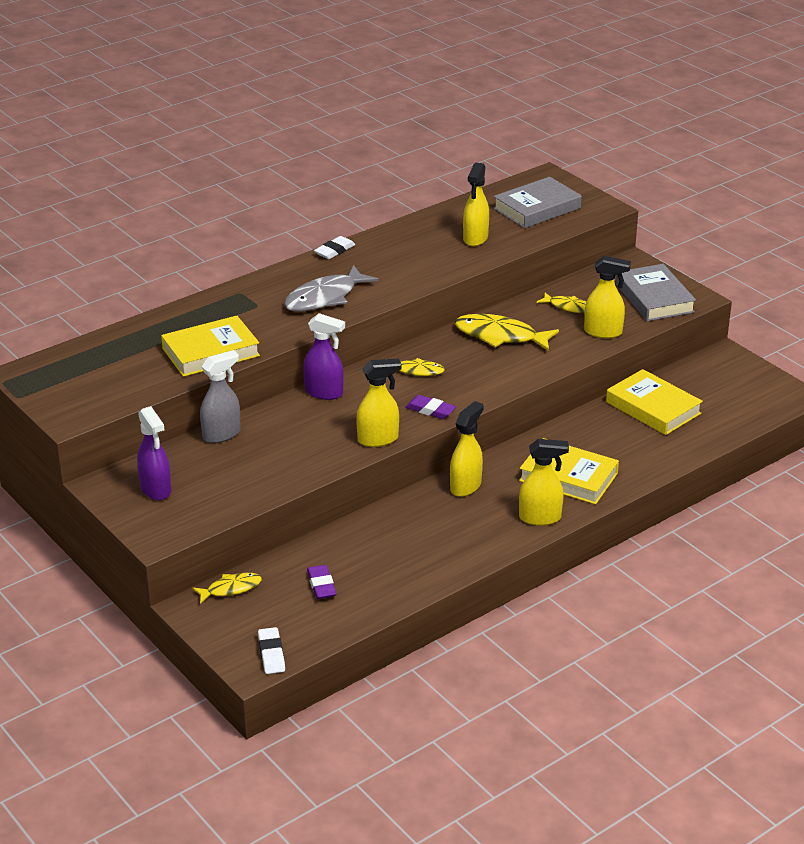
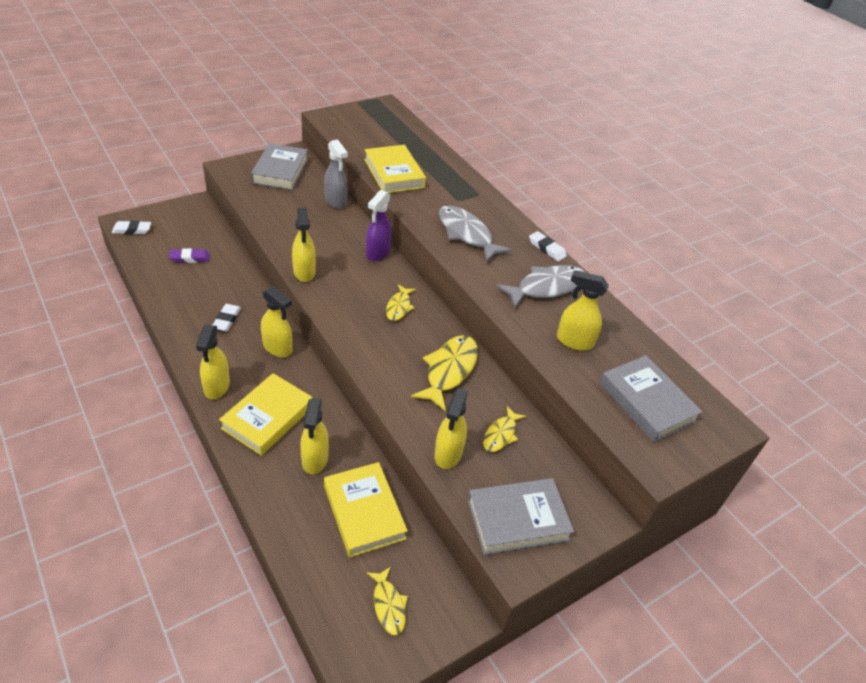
camera: 90 degrees right, 10 degrees up
purple spray bottle [137,406,171,500] -> grey book [251,143,308,190]
yellow fish [192,573,262,604] -> yellow fish moved to [367,567,408,635]
purple eraser [406,395,456,419] -> none
yellow book [606,369,703,435] -> yellow book turned 75 degrees counterclockwise [324,462,408,557]
none -> white eraser [213,304,241,331]
none -> yellow spray bottle [300,398,329,475]
none -> grey fish [496,265,585,308]

